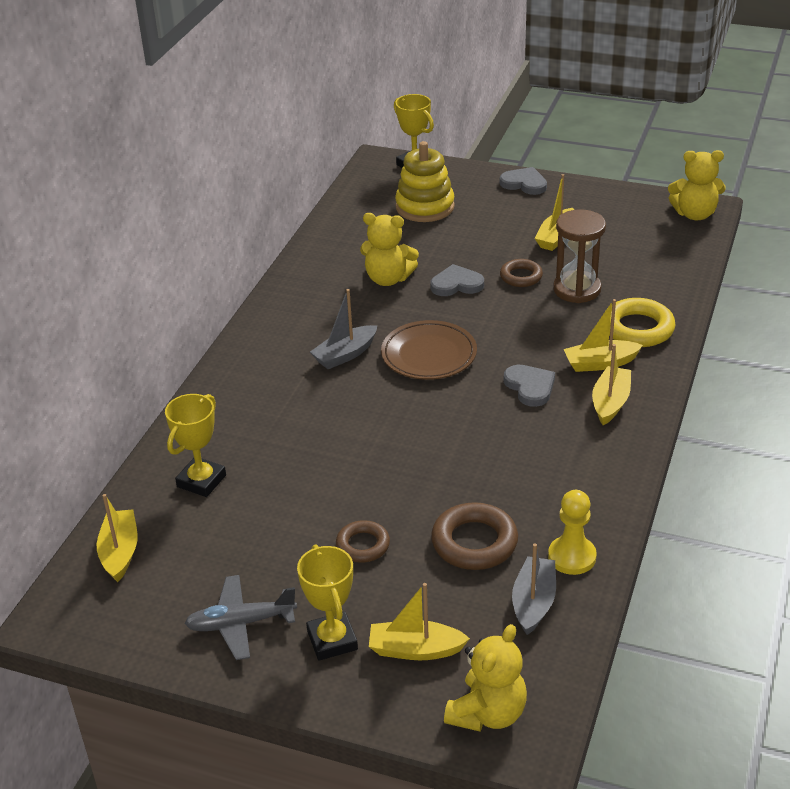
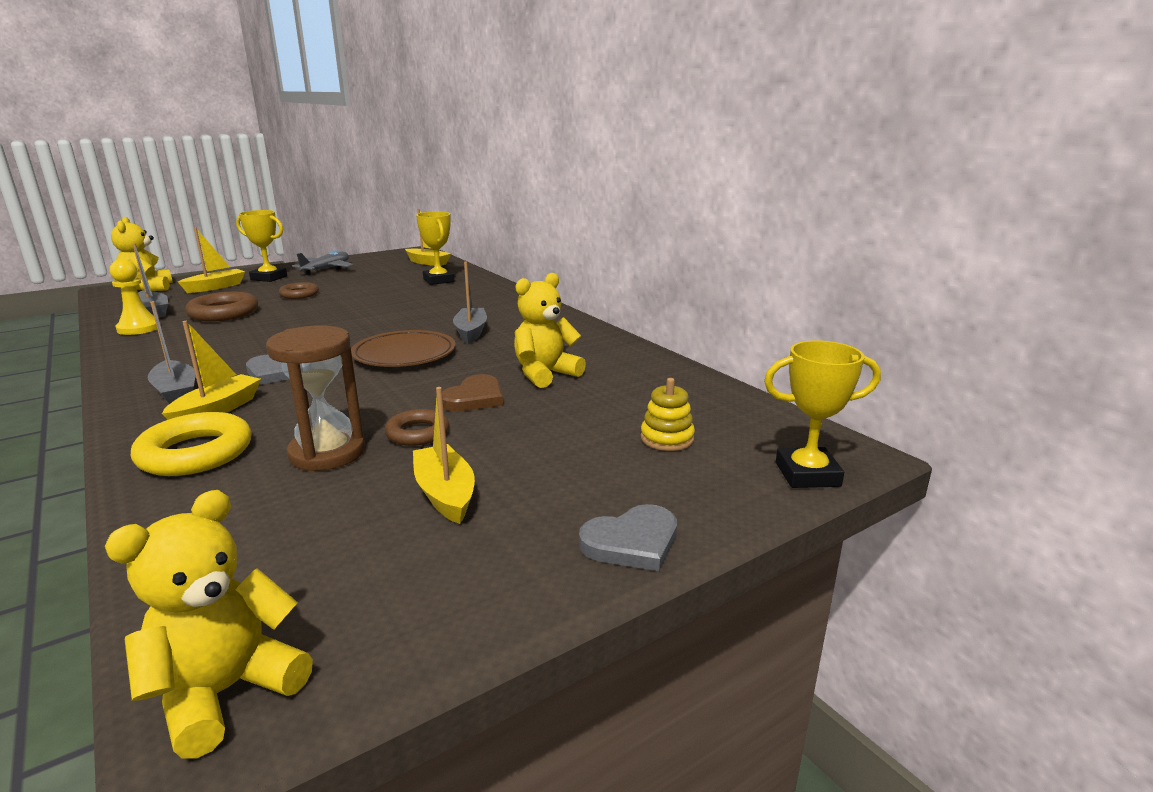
camera: 125 degrees right, 15 degrees down
yellow stacking toy [395,141,455,222] -> yellow stacking toy [641,378,695,451], size x0.55
grey heart [430,264,484,296] -> brown heart [442,374,503,411]
yellow boat [592,344,631,425] -> grey boat [148,301,196,404]

